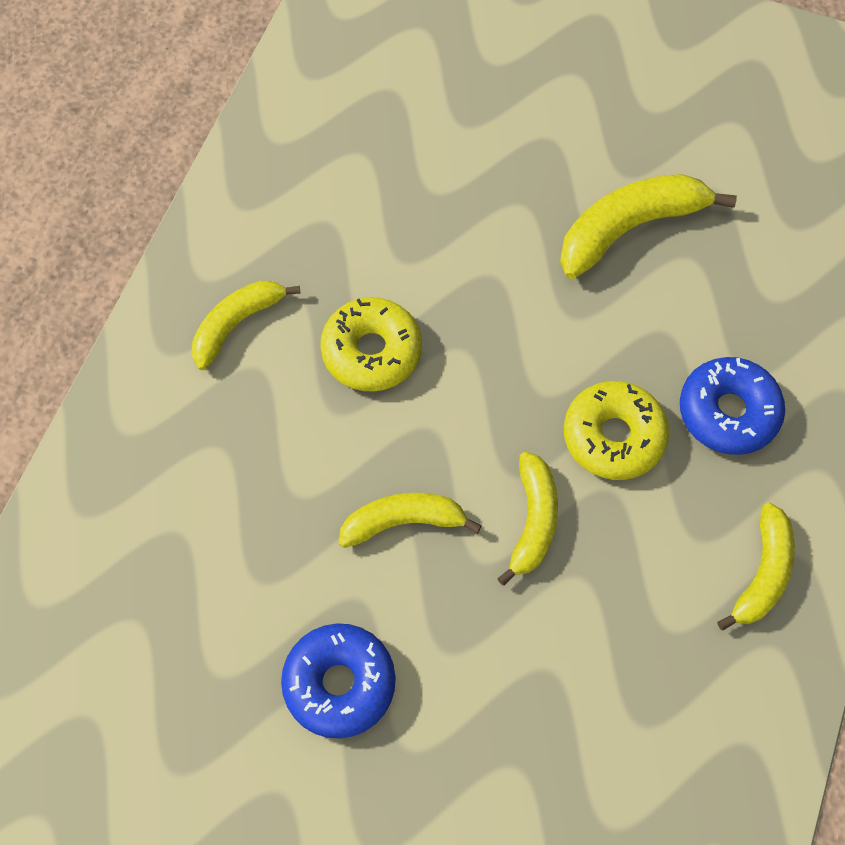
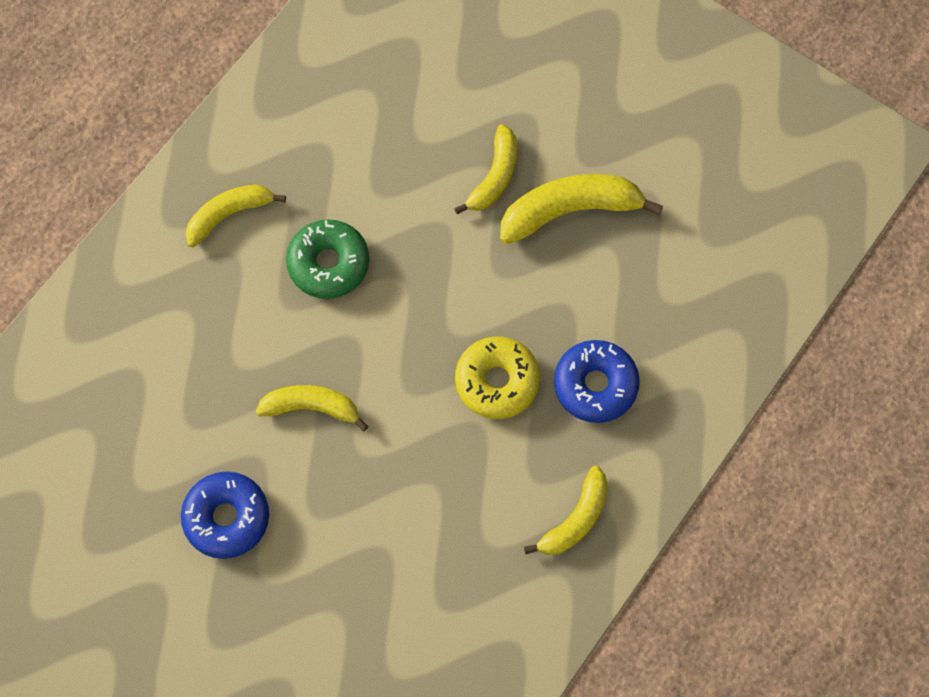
camera: 15 degrees right, 5 degrees up
yellow donut [320,297,422,392] -> green donut [286,219,369,299]
yellow banana [497,452,558,586] -> yellow banana moved to [454,124,517,214]

